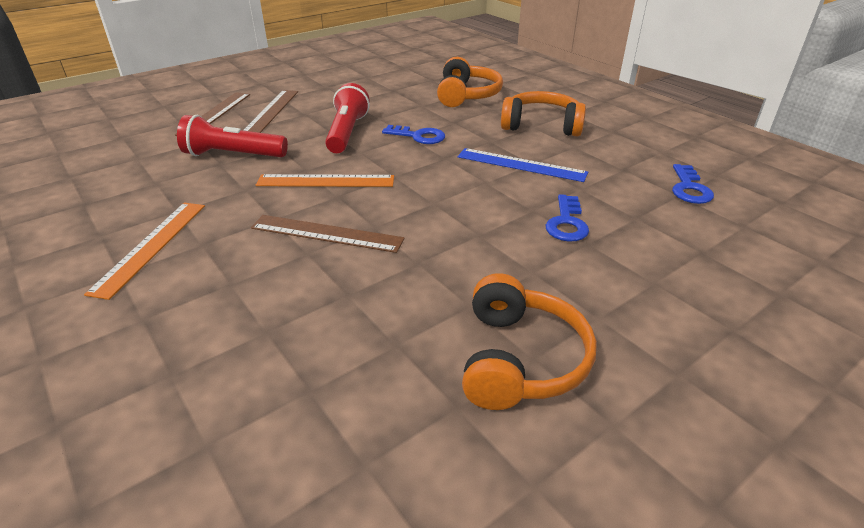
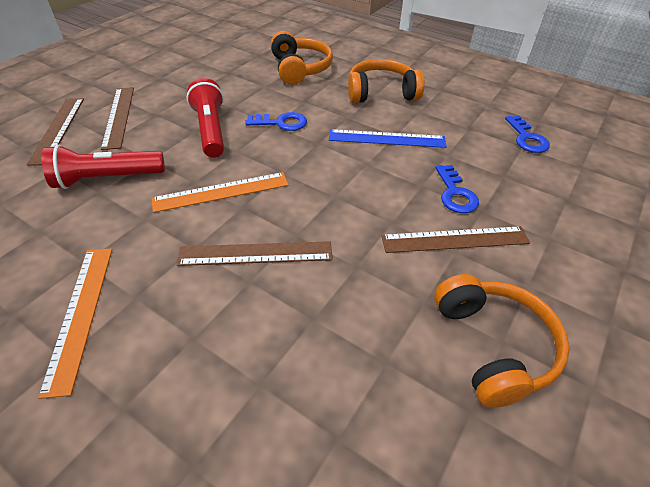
camera: 20 degrees left, 10 degrees up
none -> brown ruler [381,226,530,253]

